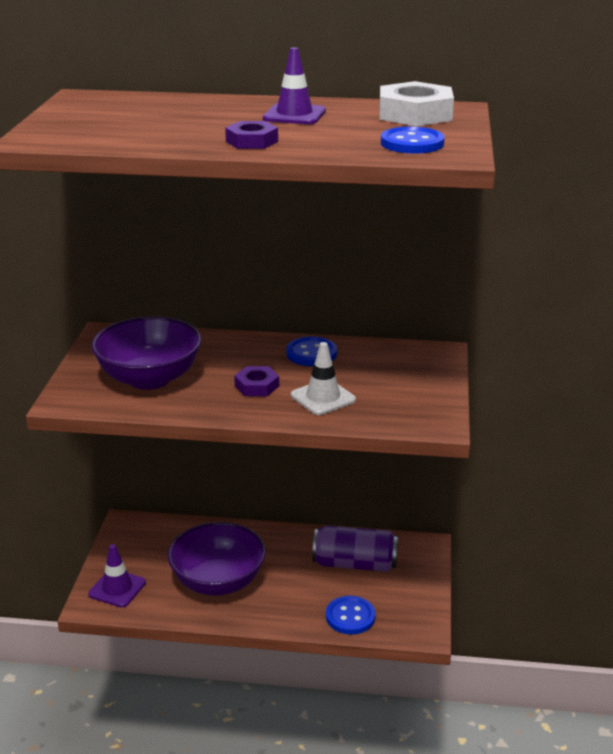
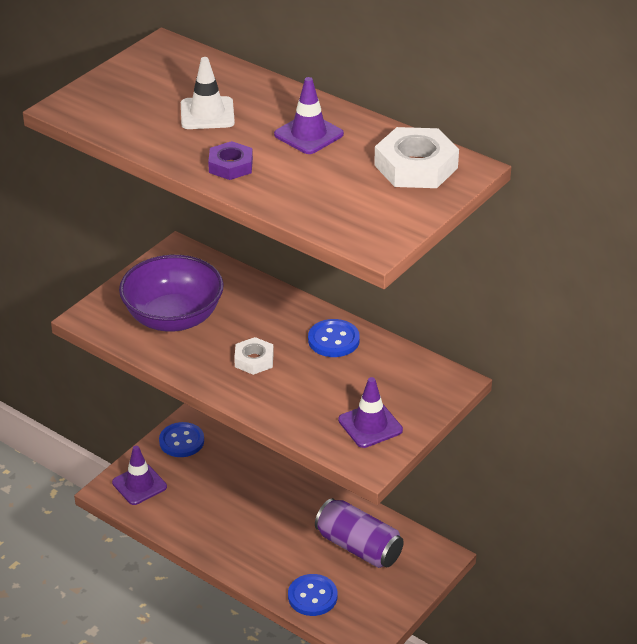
camera: 30 degrees right, 10 degrees up
purple bowl [168,522,266,596] -> none
purple nut [234,366,279,396] -> white nut [234,337,274,375]
white traffic cone [291,342,356,415] -> white traffic cone moved to [181,57,235,129]
blue button [381,127,445,153] -> blue button moved to [159,422,204,457]
none -> purple traffic cone [338,377,403,448]

